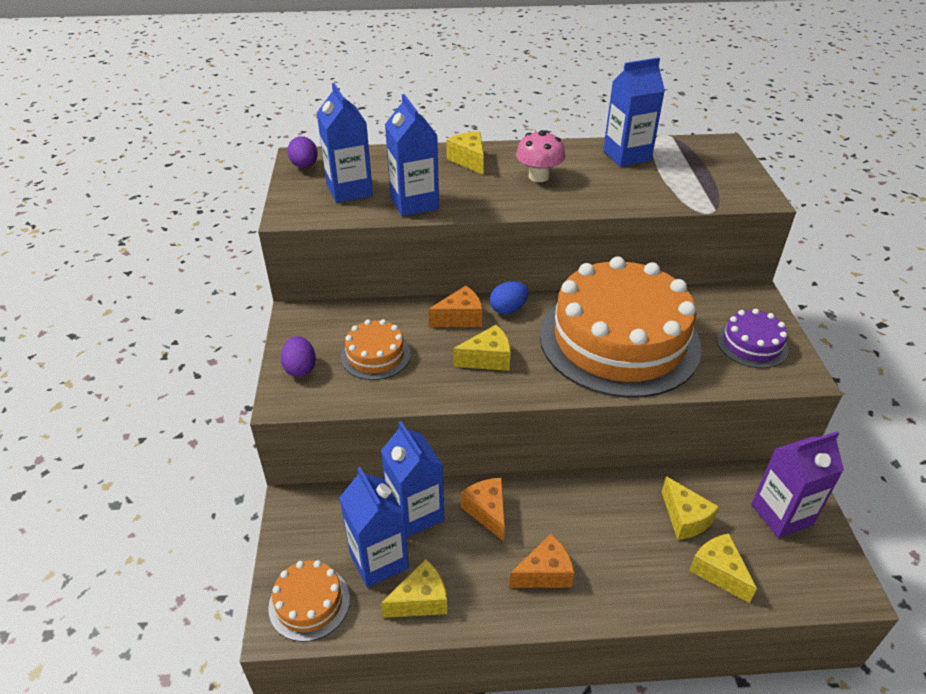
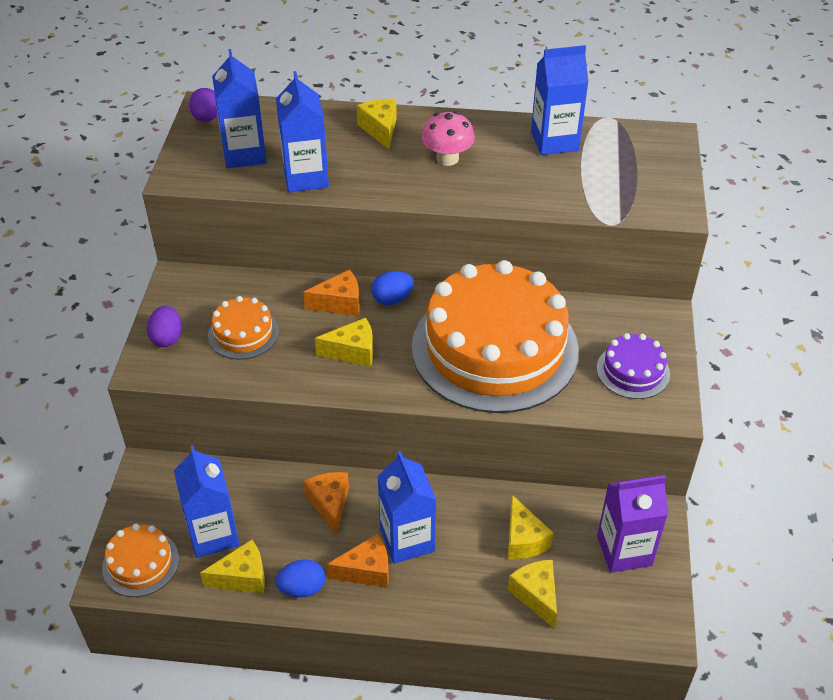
camera: 10 degrees right, 5 degrees up
blue carton [381,421,444,538] -> blue carton moved to [377,451,436,564]
none -> blue egg [275,559,325,597]

